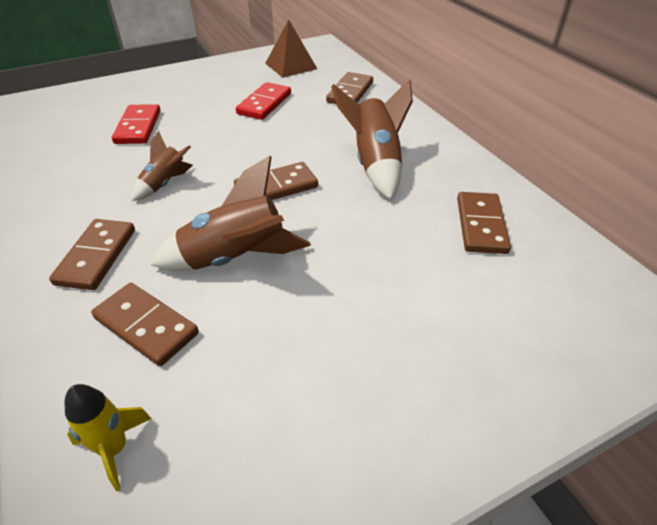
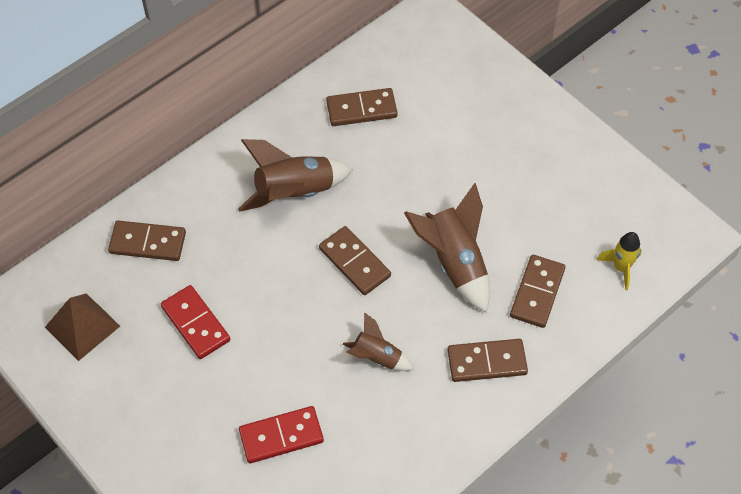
camera: 105 degrees left, 15 degrees up
red domino [236,82,291,120] -> red domino turned 45 degrees clockwise [161,285,230,359]

